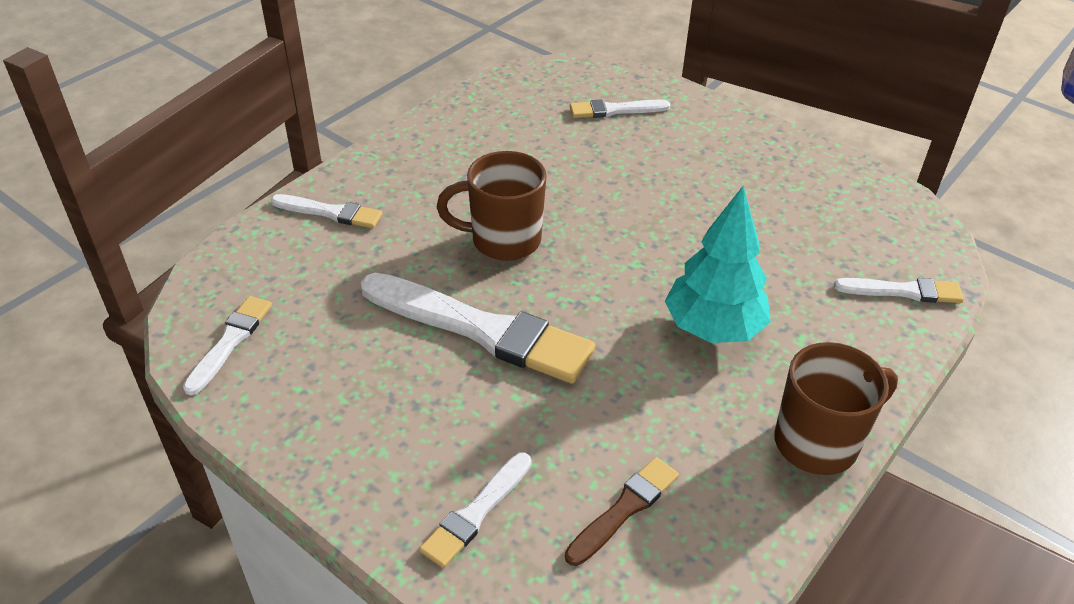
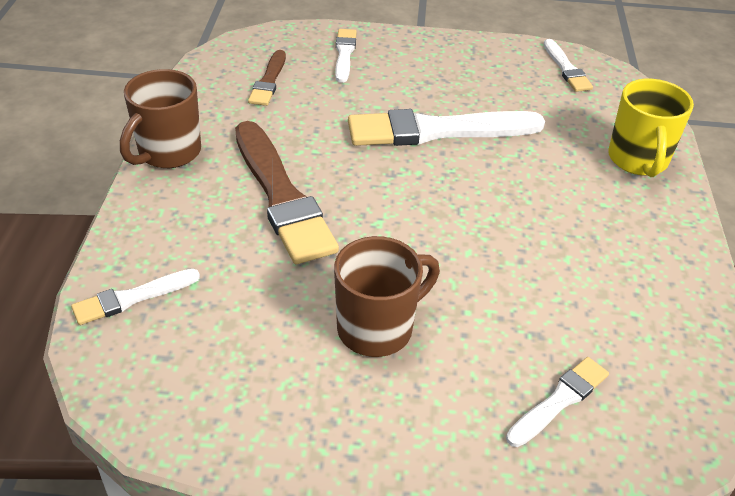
camera: 145 degrees right, 0 degrees up
white brush [271,194,382,228] -> yellow mug [608,79,694,177]
brown mug [437,151,547,261] -> brown mug moved to [334,236,440,357]
turquoise tree [665,186,771,343] -> brown brush [235,121,339,264]

